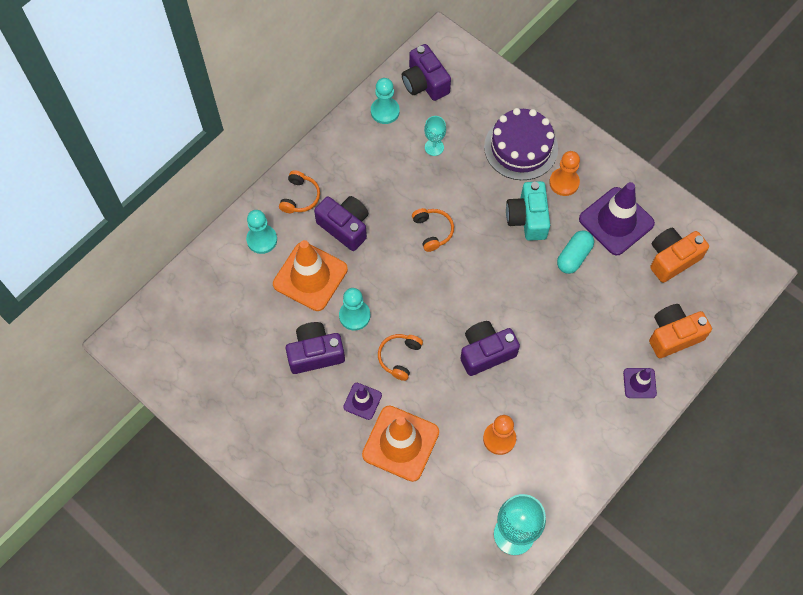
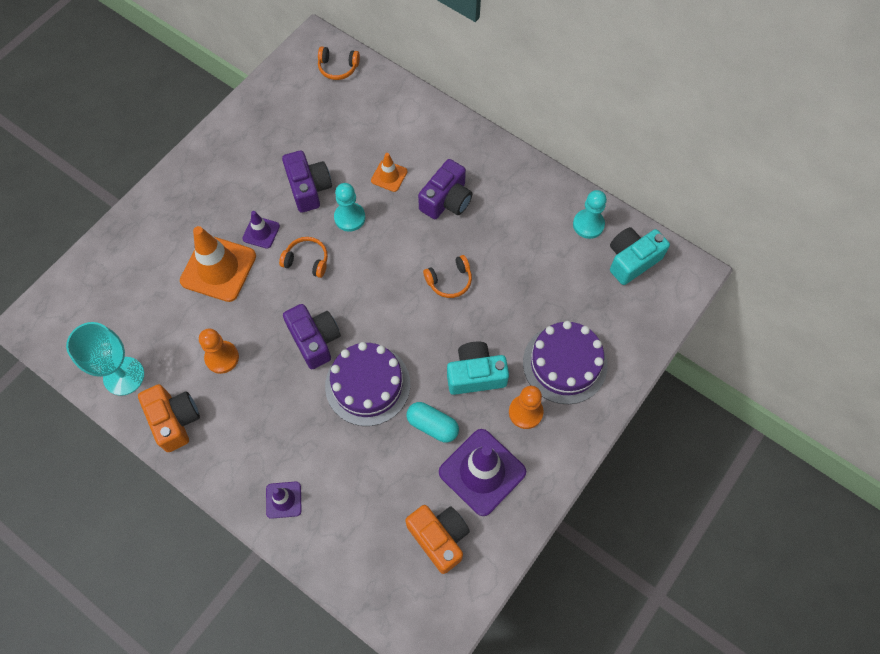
camera: 85 degrees right, 0 degrees up
turquoise pawn [246,210,277,254] -> none
orange traffic cone [273,240,348,311] -> orange traffic cone [371,153,407,192], size x0.51
orange headphones [279,170,320,213] -> orange headphones moved to [318,46,360,80]
purple camera [402,44,451,101] -> turquoise camera [610,227,670,285]
turquoise goblet [424,116,446,156] -> none
orange camera [649,304,712,358] -> orange camera moved to [138,384,200,452]
none -> purple cake [325,342,410,426]

